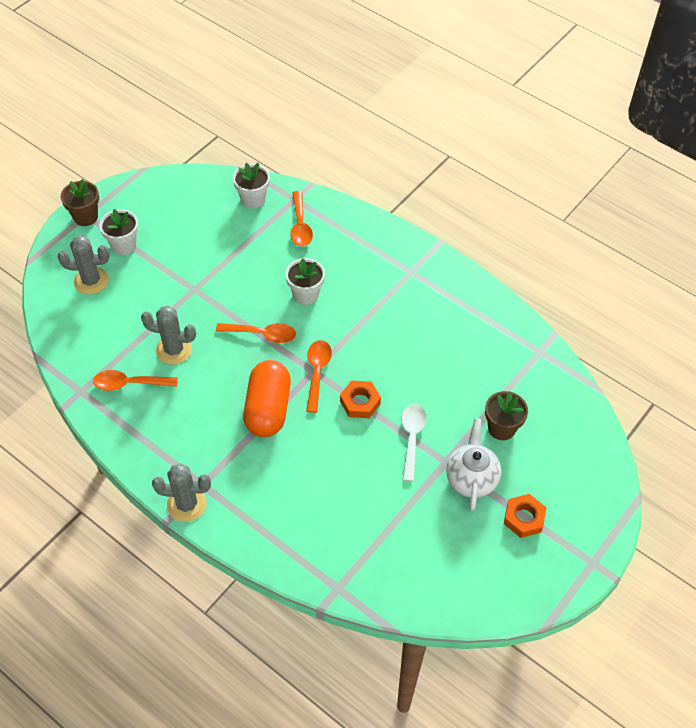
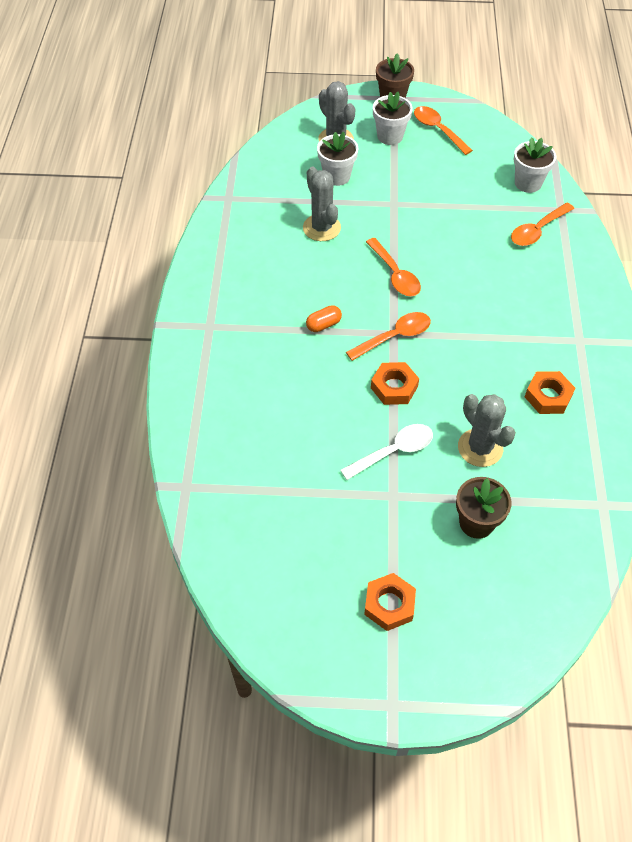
camera: 55 degrees right, 0 degrees up
orange spoon [93,370,178,391] -> orange spoon moved to [414,106,473,155]
grey cactus [152,463,211,522] -> grey cactus moved to [458,394,516,467]
orange capsule [243,360,291,437] -> orange capsule [306,305,342,332], size x0.42
white flower pot [286,258,325,305] -> white flower pot moved to [317,132,358,186]
white teapot [446,418,501,511] -> none
none -> orange nut [525,371,575,414]

